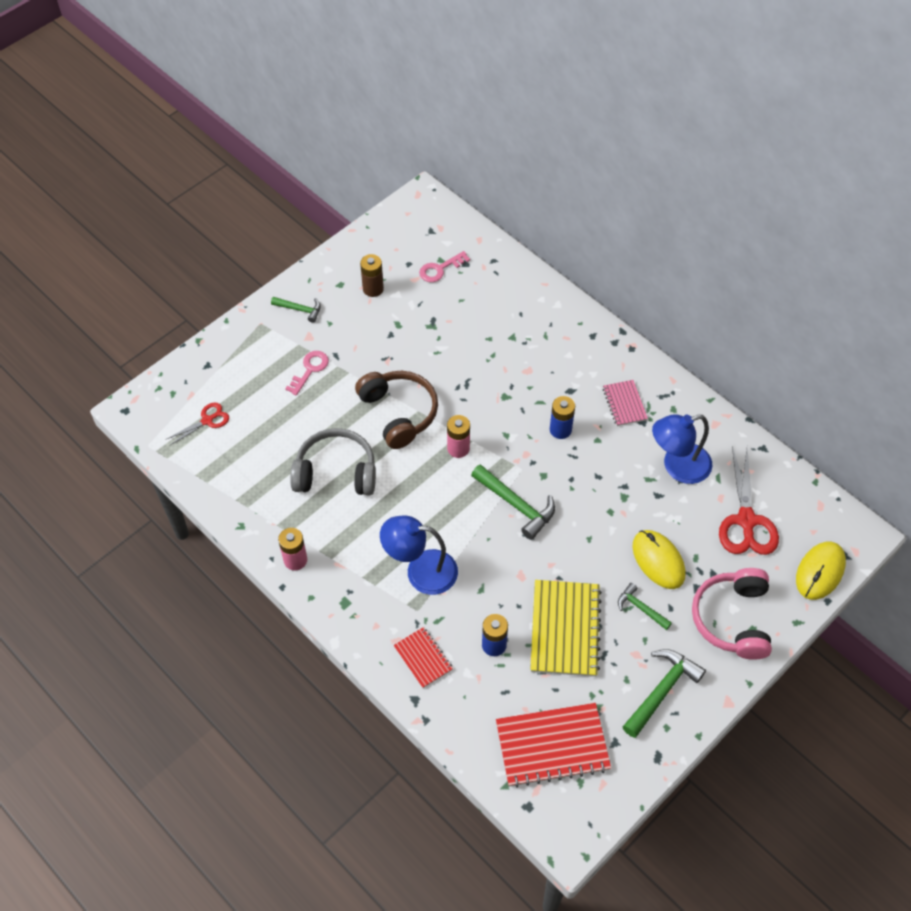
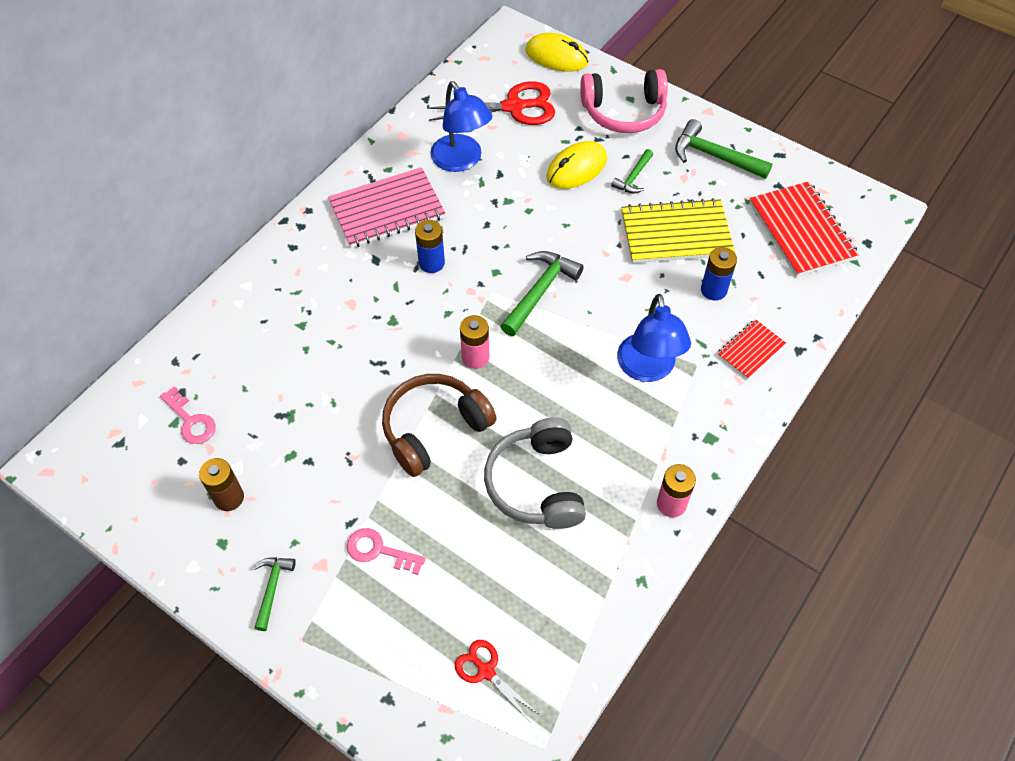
camera: 100 degrees left, 0 degrees up
pink notebook [603,380,648,426] -> pink notebook [328,167,446,248], size x1.84

